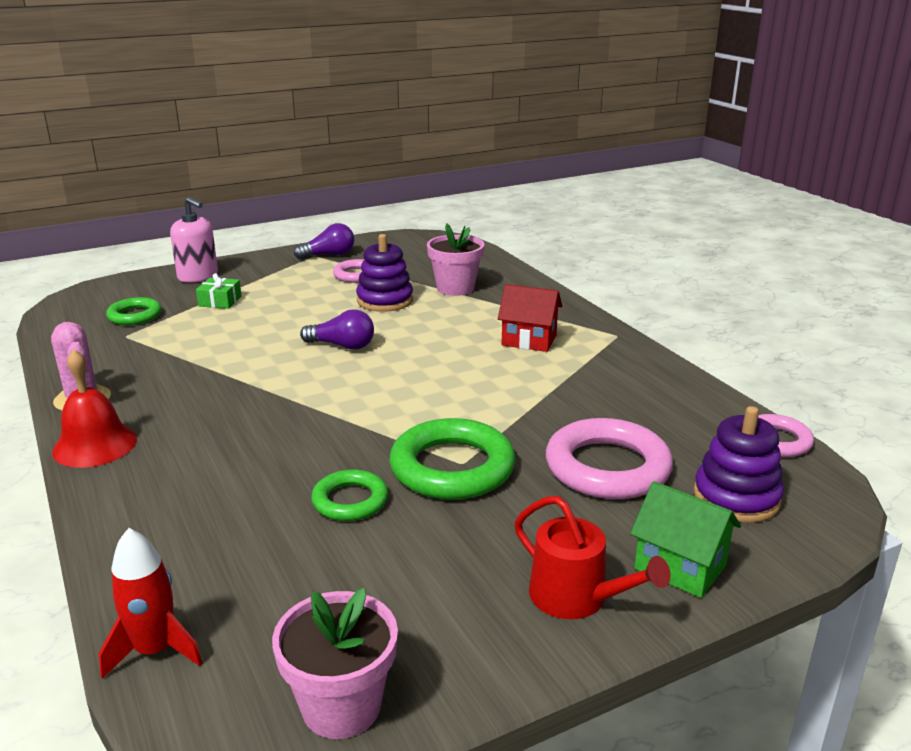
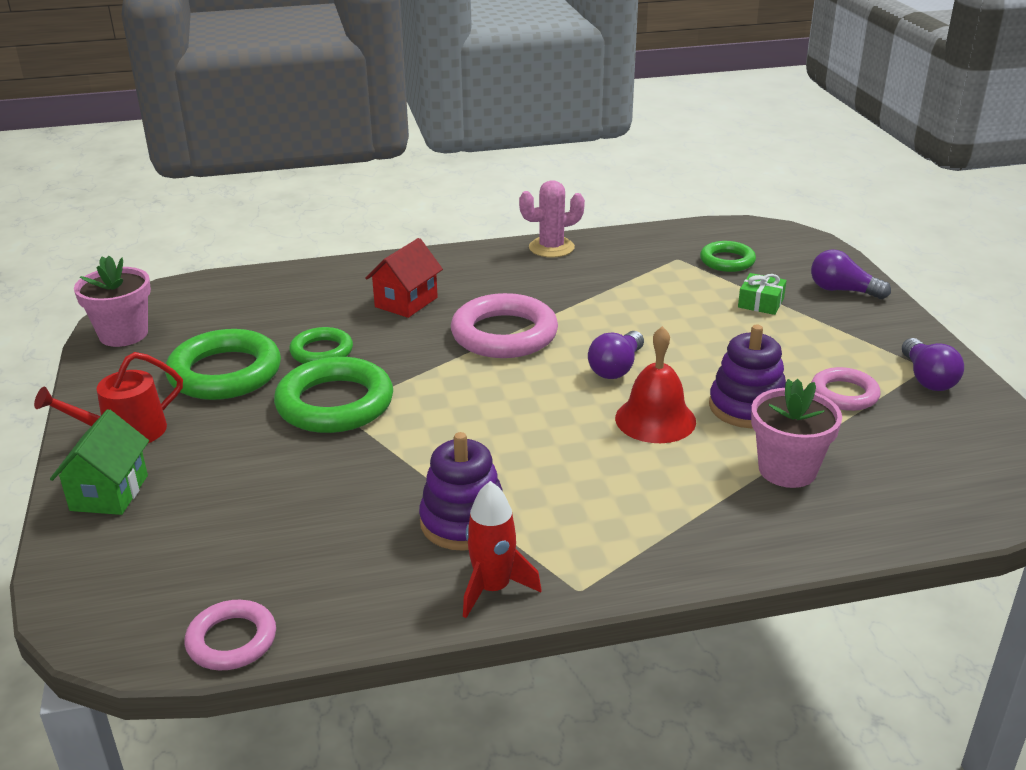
camera: 105 degrees right, 5 degrees up
red bell [52,349,137,468] -> red bell moved to [615,326,696,443]
red rocket [99,528,203,679] -> red rocket moved to [463,481,541,618]
pink soap dispenser [170,197,218,283] -> purple light bulb [811,249,891,299]
red house [498,284,562,352] -> red house moved to [365,238,443,318]
pink ring [546,418,673,499] -> pink ring moved to [451,293,558,358]
green house [630,481,741,598] -> green house turned 45 degrees counterclockwise [50,409,149,515]
purple stacking toy [693,406,784,523] -> purple stacking toy moved to [419,432,503,551]
none -> green ring [165,329,281,400]

